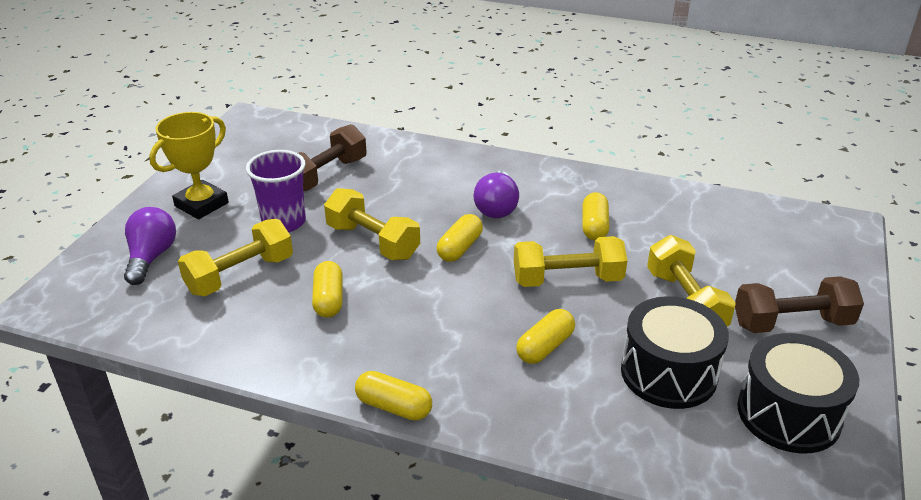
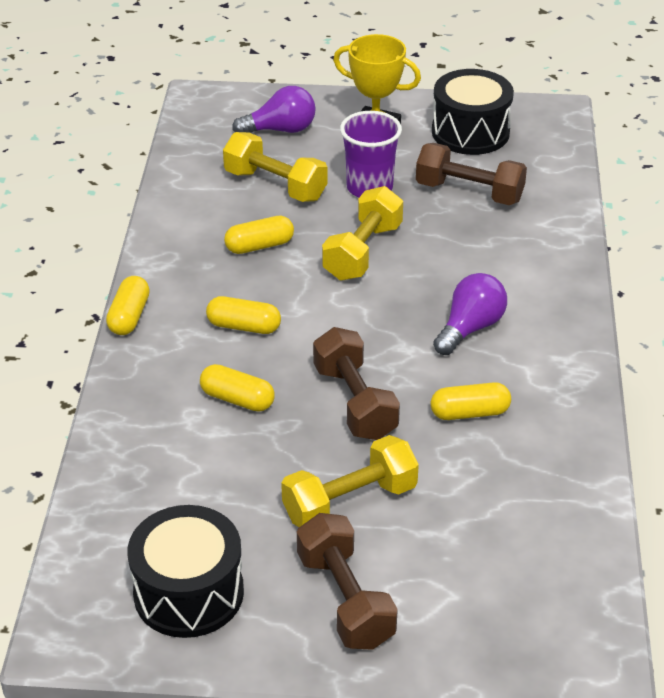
camera: 75 degrees right, 5 degrees up
yellow capsule [437,214,483,262] -> yellow capsule moved to [206,296,281,334]
purple light bulb [473,171,519,218] -> purple light bulb turned 135 degrees clockwise [433,273,507,355]
yellow dumbbell [514,236,627,287] -> brown dumbbell [313,327,400,440]
black drum [621,296,729,409] -> black drum moved to [432,69,514,155]

